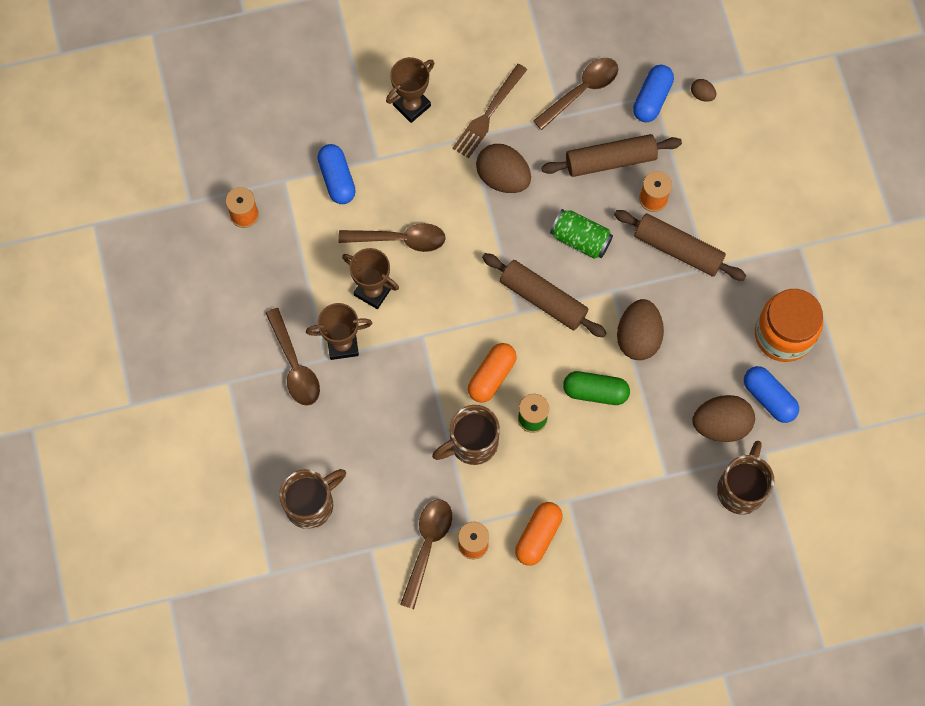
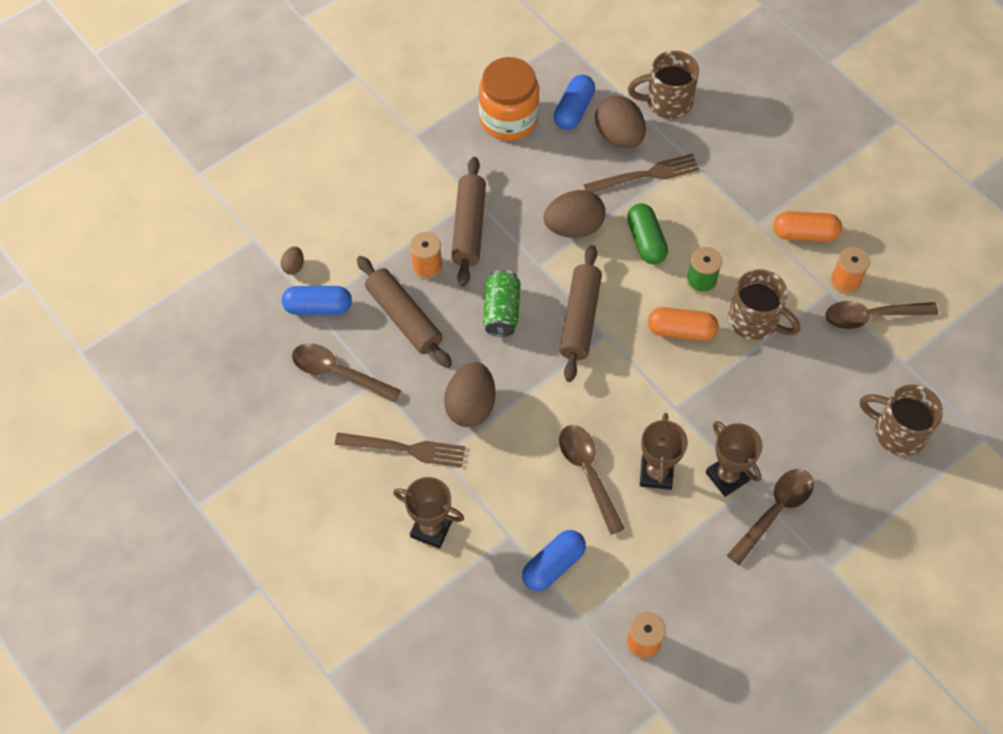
camera: 115 degrees left, 10 degrees down
none -> brown fork [584,154,700,192]

